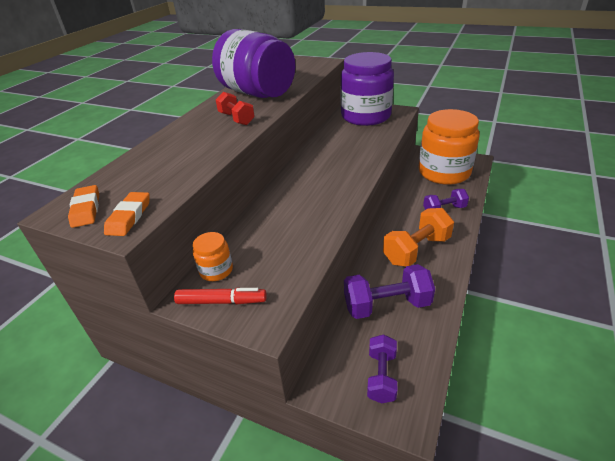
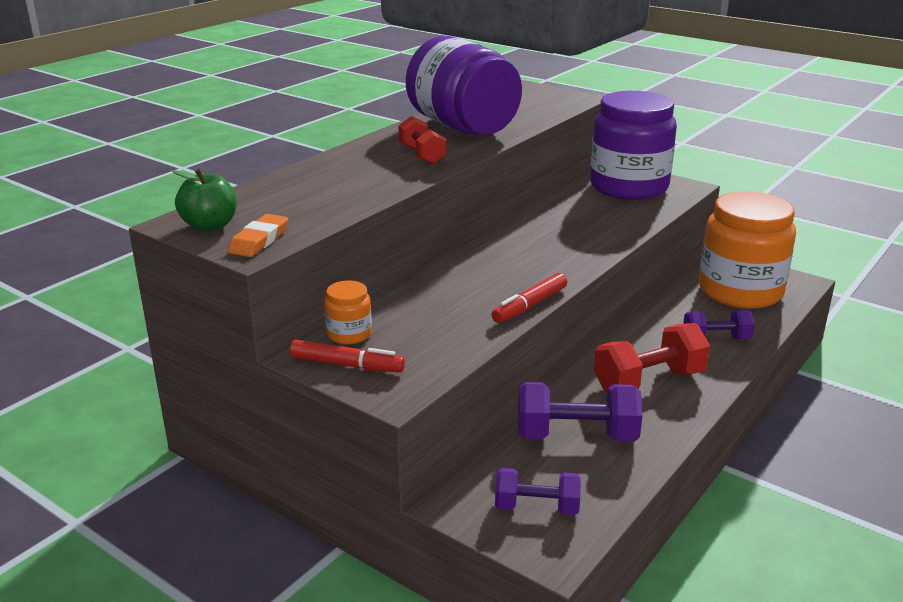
camera: 10 degrees right, 10 degrees down
orange eraser [68,185,99,228] -> green apple [172,169,237,232]
purple dumbbell [367,334,397,403] -> purple dumbbell turned 75 degrees clockwise [495,468,581,515]
orange dumbbell [383,208,454,267] -> red dumbbell [594,323,710,393]
none -> red marker [491,273,567,323]

